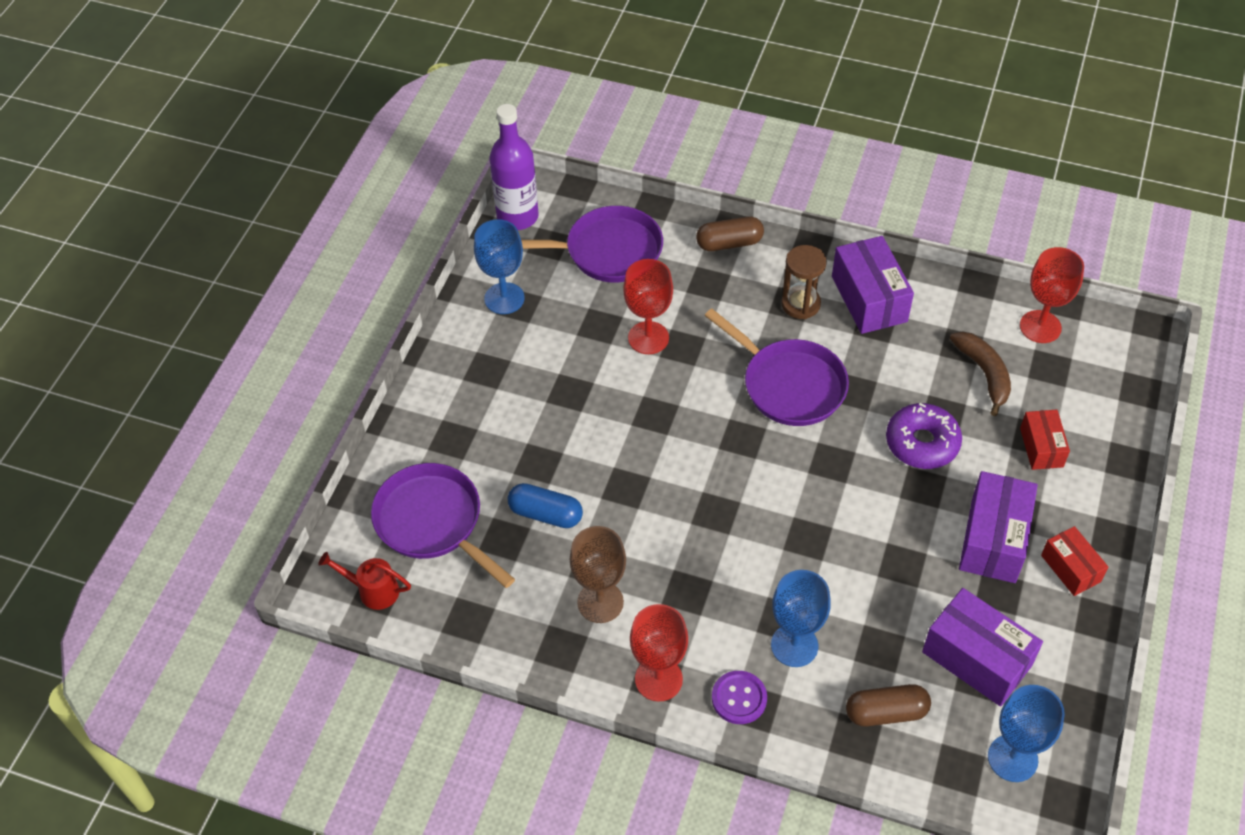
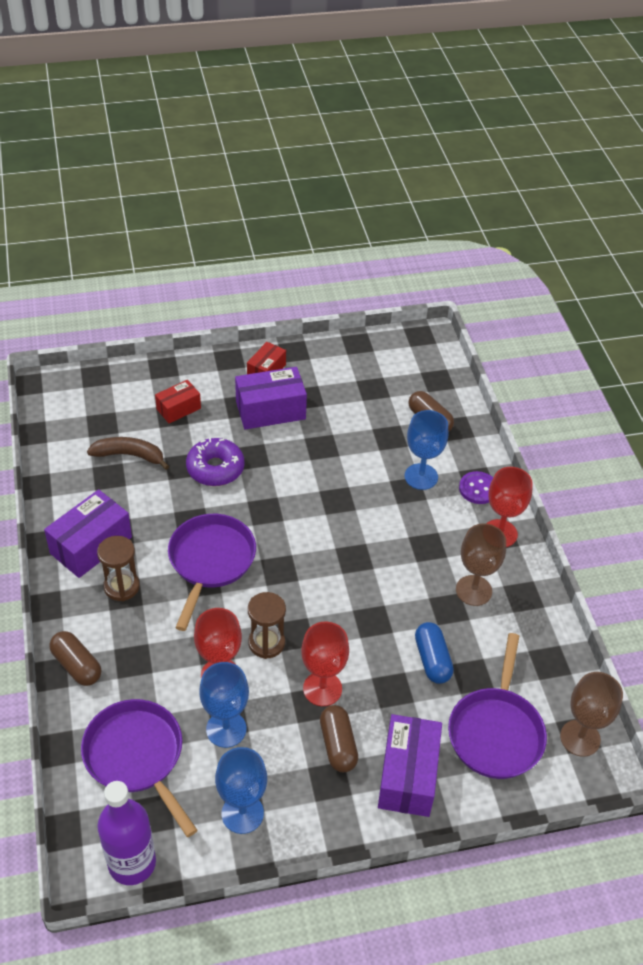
camera: 125 degrees left, 5 degrees down
red watering can [318,552,411,610] -> brown goblet [560,672,623,757]
purple box [922,588,1043,706] -> purple box moved to [378,714,442,817]
brown banana [950,331,1011,416] -> brown banana turned 60 degrees clockwise [87,437,169,470]
blue goblet [988,685,1065,782] -> blue goblet moved to [199,662,249,748]
red goblet [1020,247,1084,343] -> red goblet moved to [301,621,349,706]
none -> brown hourglass [248,592,286,659]
none -> brown capsule [320,705,358,772]

